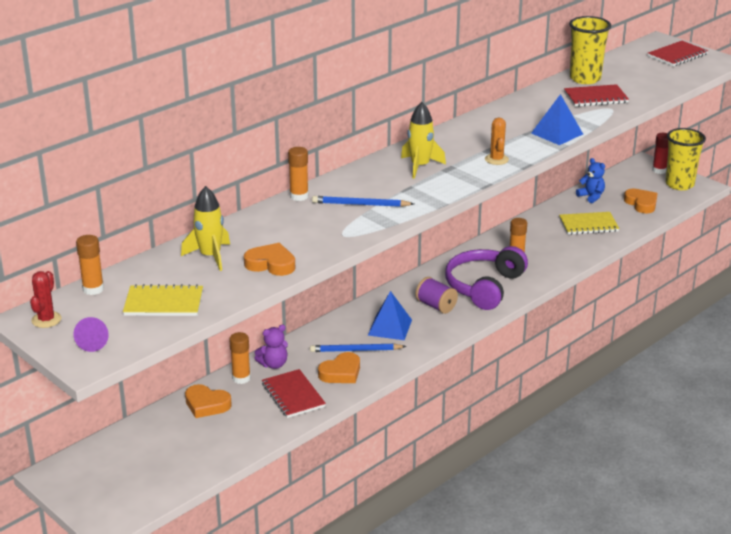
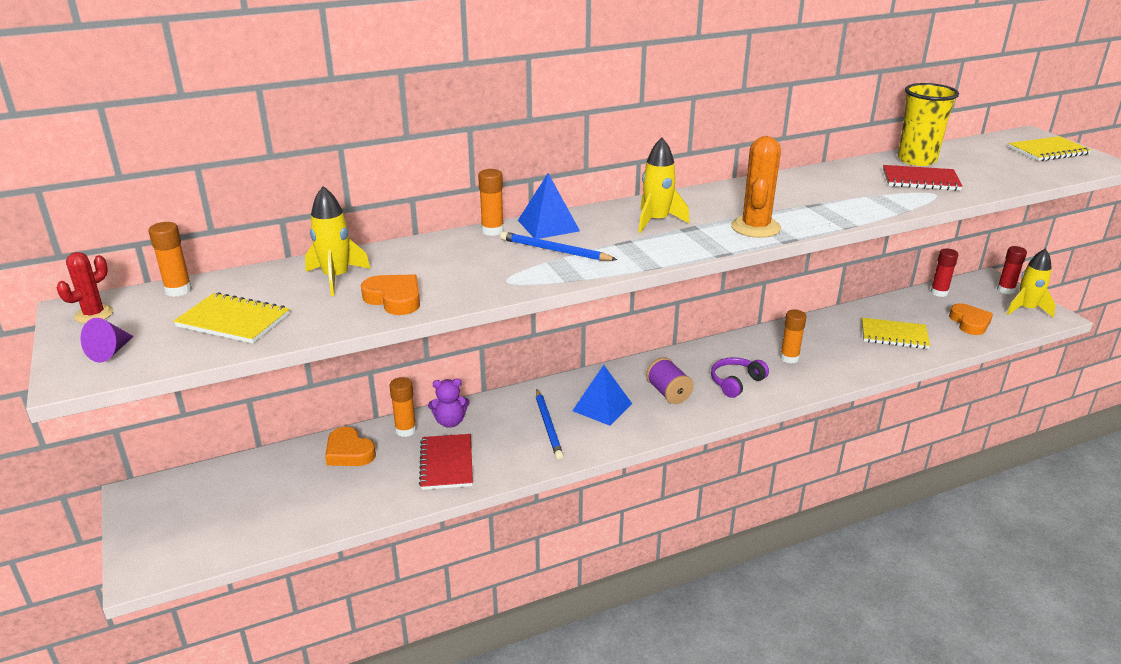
camera: 20 degrees right, 0 degrees up
blue pencil [310,343,407,352] -> blue pencil turned 120 degrees counterclockwise [536,389,563,459]
orange heart [318,352,360,383] -> none
purple headphones [445,246,528,310] -> purple headphones [711,357,769,398], size x0.55
orange cactus [485,117,509,165] -> orange cactus [731,136,781,238], size x1.64
blue pyramid [531,94,583,145] -> blue pyramid moved to [518,173,580,239]
blue teddy bear [576,158,605,203] -> none
red notebook [648,41,708,66] -> yellow notebook [1009,136,1091,161]
yellow cup [665,128,706,190] -> yellow rocket [1007,249,1056,317]
none -> red glue stick [930,249,958,297]

